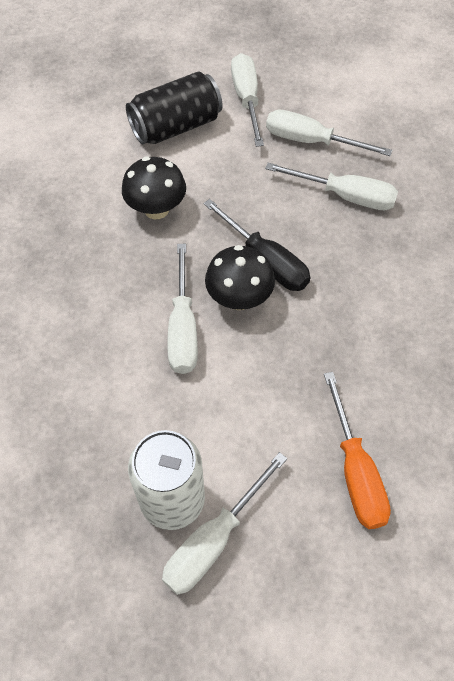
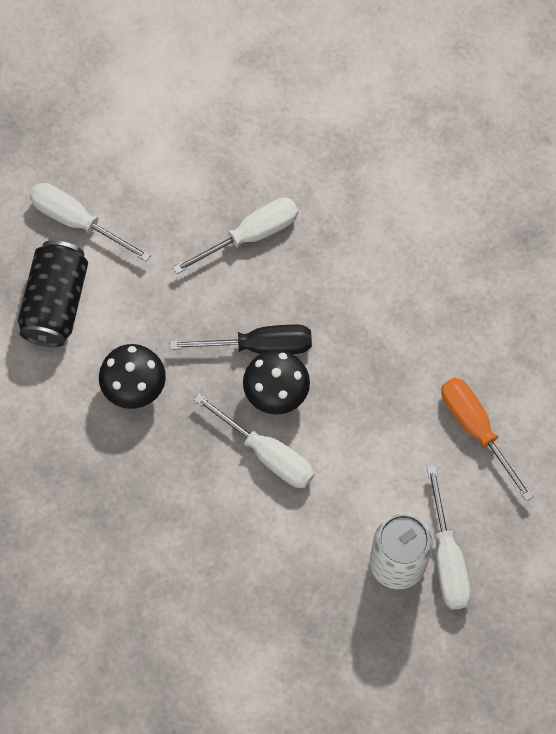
camera: 50 degrees left, 10 degrees up
white screwdriver [266,110,392,156] -> none
orange screwdriver [324,372,391,529] -> orange screwdriver turned 150 degrees counterclockwise [441,378,534,501]

